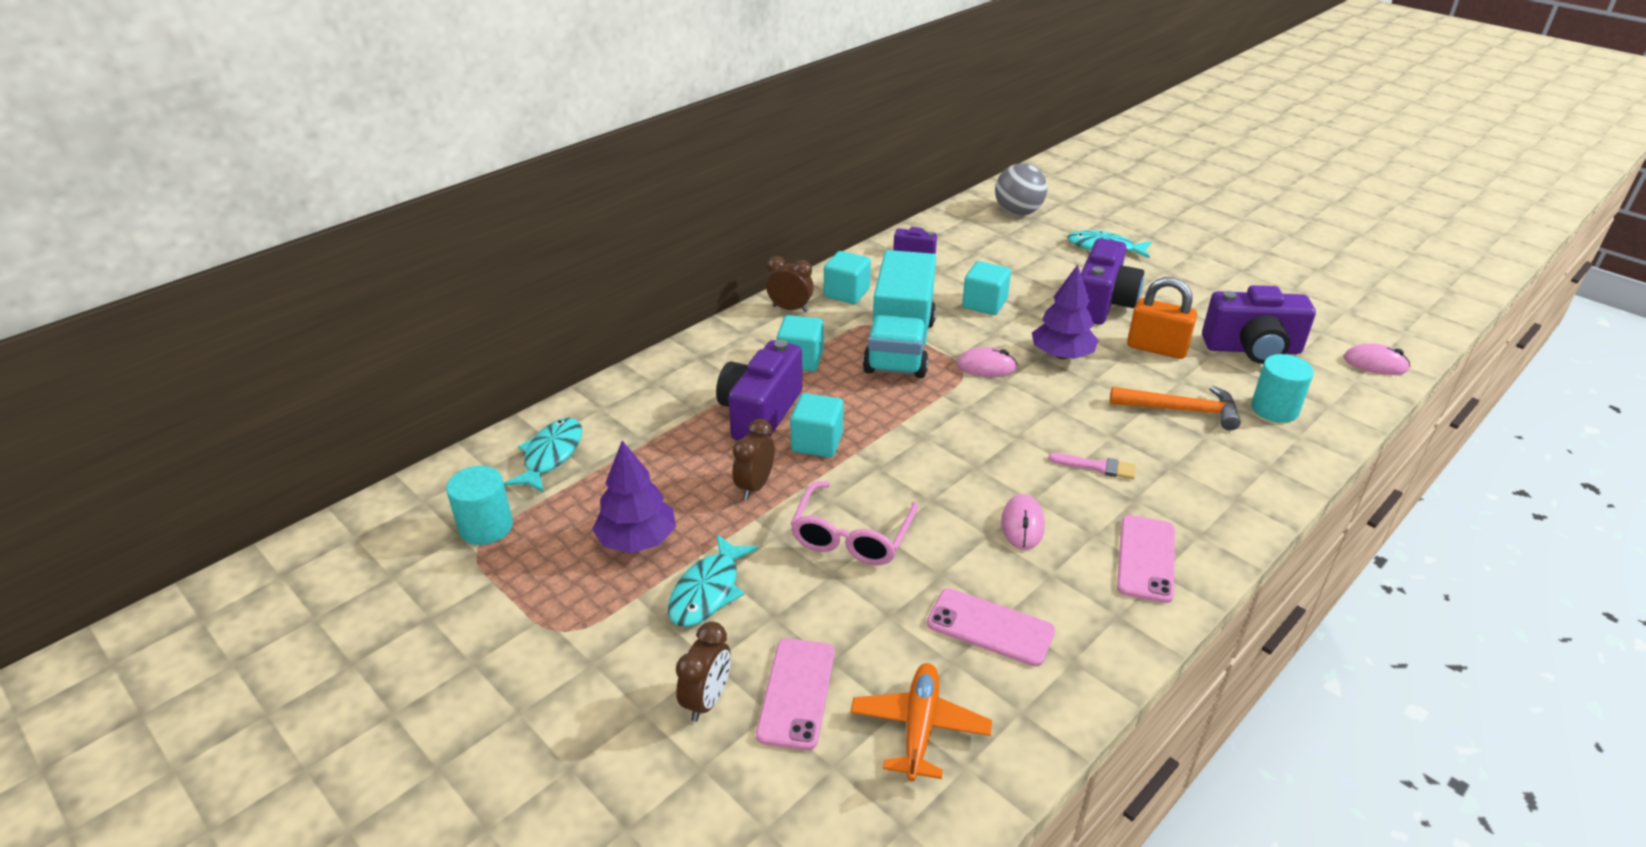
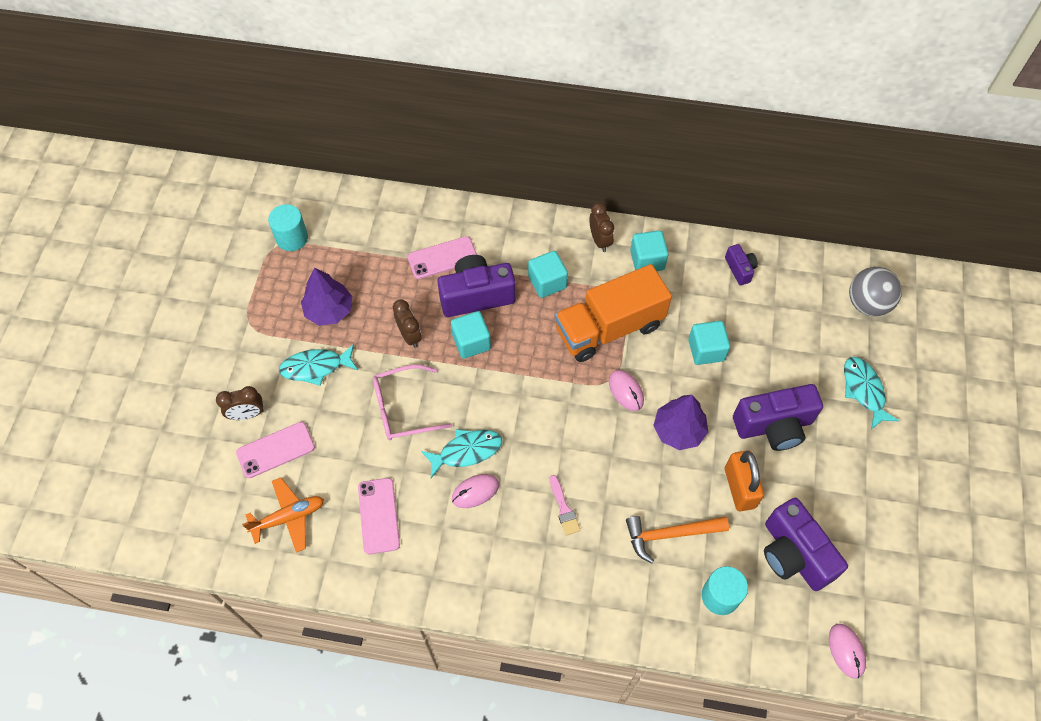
camera: 55 degrees right, 25 degrees up
turquoise fish [504,418,582,493] -> turquoise fish moved to [421,429,502,478]
brown clock [733,419,775,500] -> brown clock turned 75 degrees clockwise [393,300,422,348]
turquoise truck [863,250,936,378] -> orange truck [555,264,672,362]
orange hammer [1110,386,1241,431] -> orange hammer turned 105 degrees clockwise [626,516,729,563]
pink phone [1117,515,1175,603] -> pink phone moved to [408,236,477,279]

